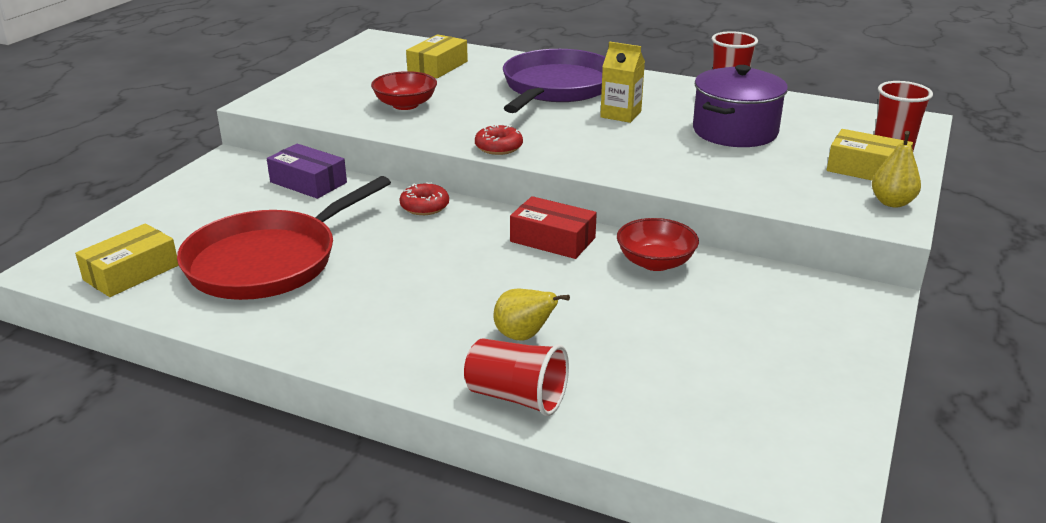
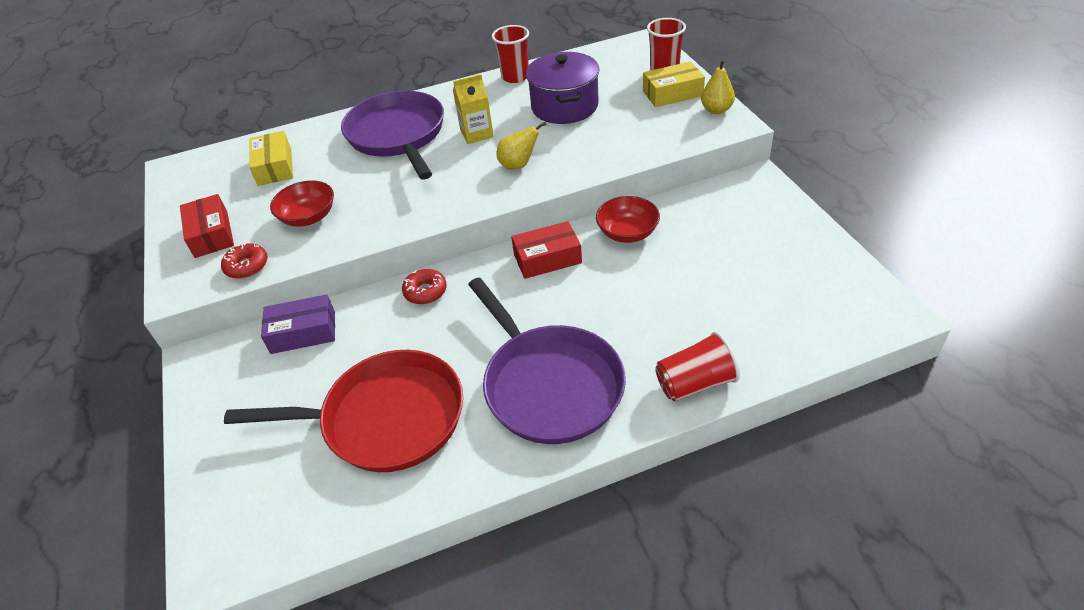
camera: 40 degrees left, 15 degrees up
yellow box [75,223,179,297] -> none
red pan [177,176,391,300] -> red pan turned 90 degrees counterclockwise [224,350,463,472]
red donut [475,124,523,155] -> red donut moved to [221,243,268,279]
yellow pear [493,289,570,341] -> yellow pear moved to [496,122,546,170]
none -> red box [180,194,234,258]
none -> purple pan [468,277,626,444]

